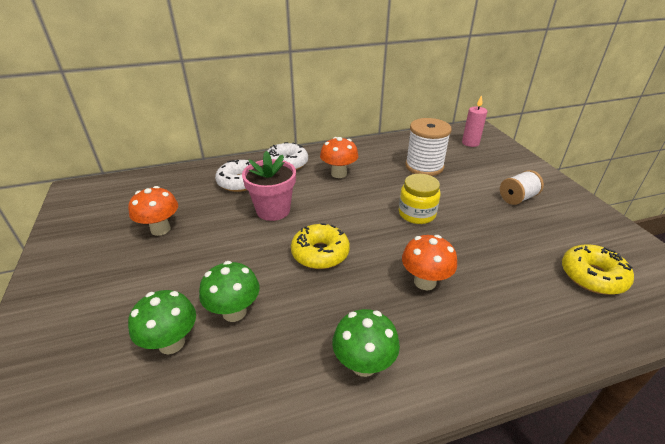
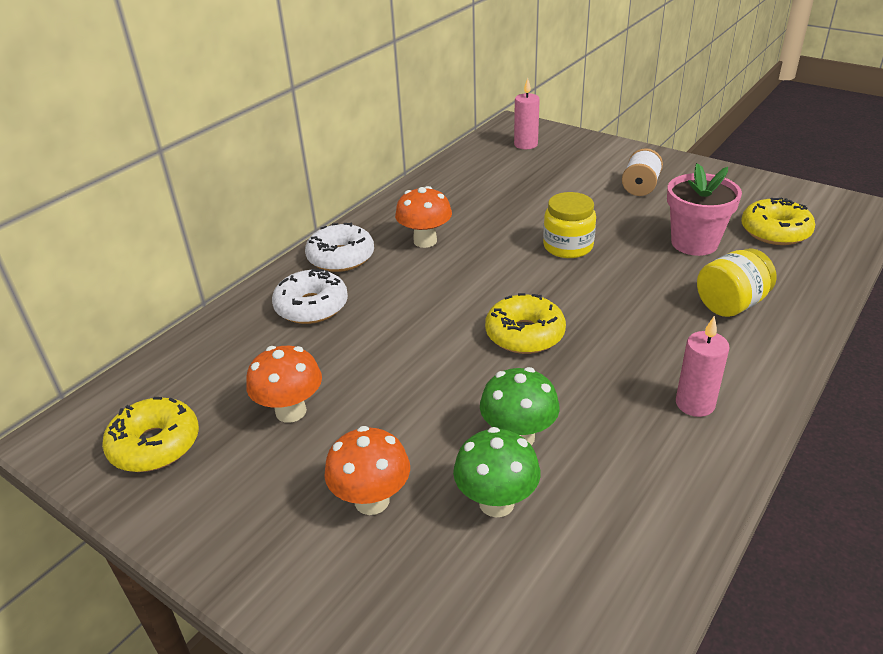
camera: 35 degrees left, 0 degrees up
pink flower pot [242,151,296,221] -> pink flower pot moved to [667,163,742,256]
green mushroom [332,309,400,377] -> pink candle [676,316,730,417]
orange mushroom [402,235,457,290] -> orange mushroom moved to [324,426,410,515]
white spool [405,118,452,176] -> none
none -> yellow donut [102,397,199,472]
none -> yellow jar [697,248,777,317]

